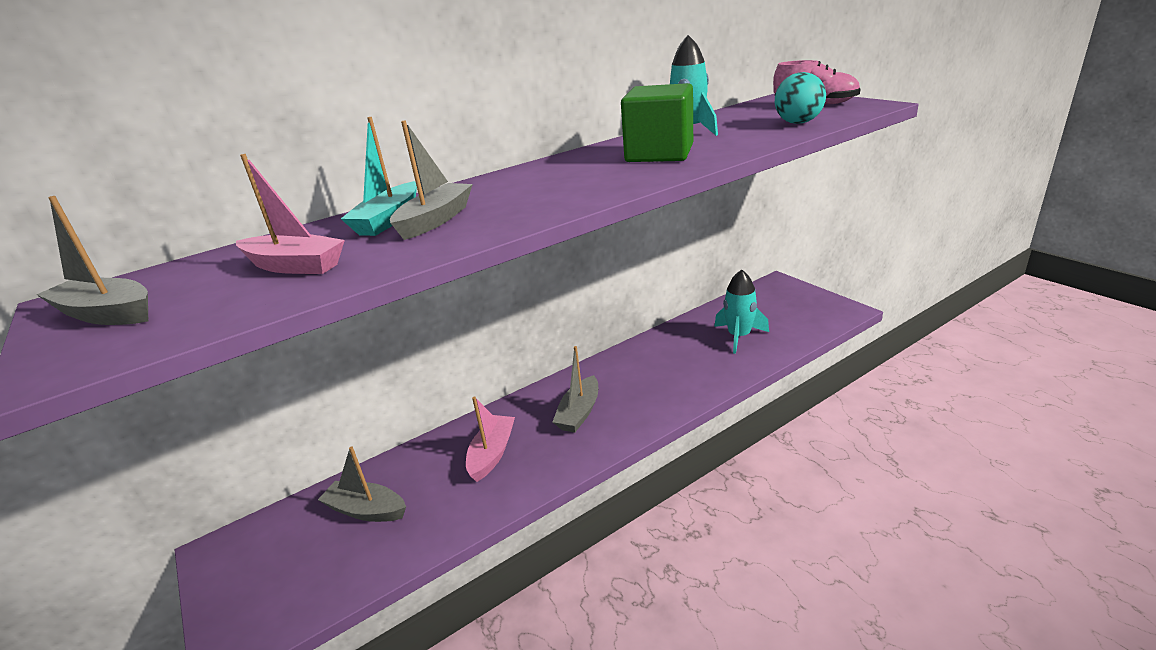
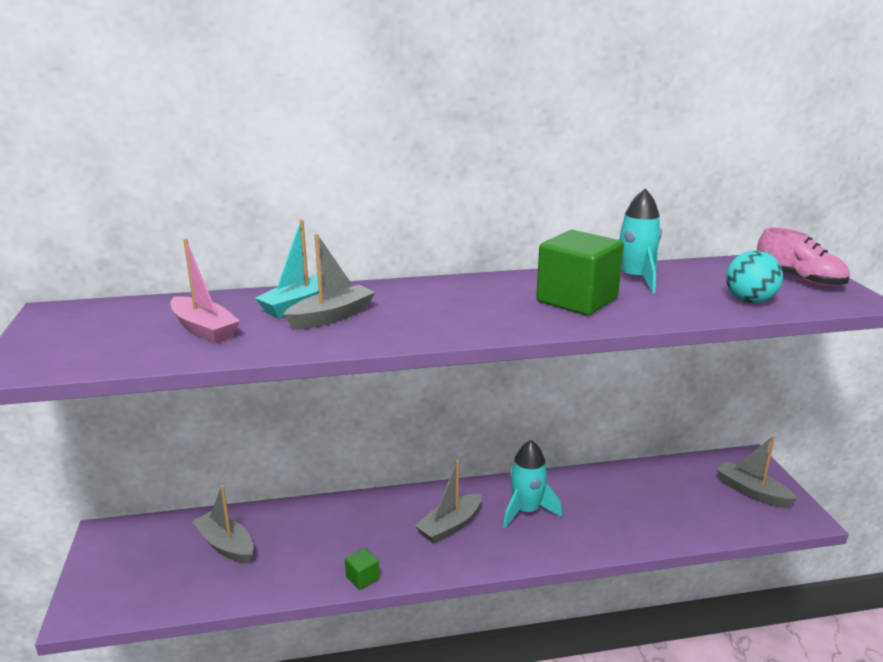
camera: 20 degrees right, 5 degrees down
grey boat [37,196,148,325] -> grey boat moved to [716,436,797,508]
pink boat [466,396,515,482] -> none
turquoise rocket [714,269,769,354] -> turquoise rocket moved to [503,440,562,528]
none -> green cube [345,548,380,590]

